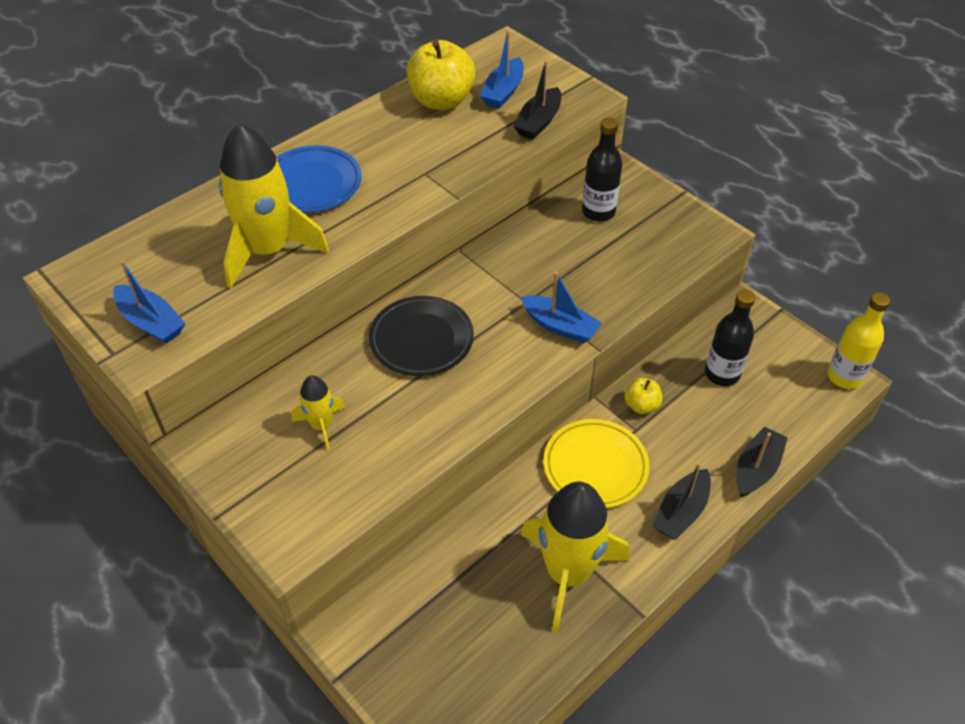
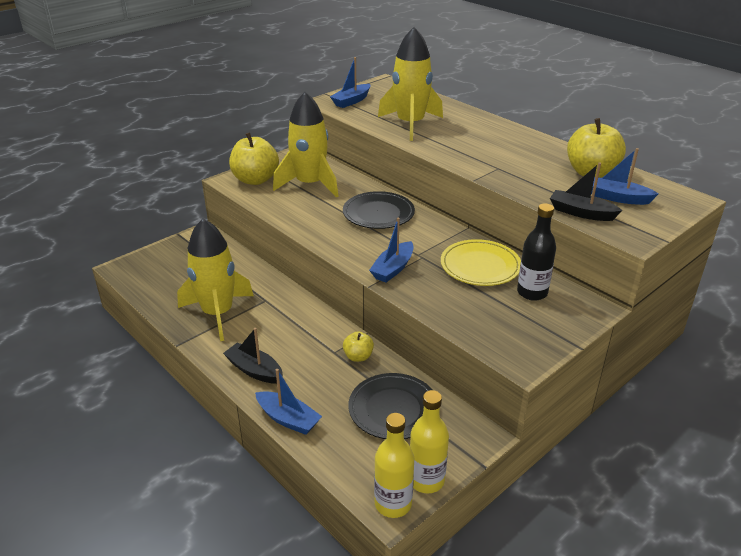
camera: 90 degrees right, 15 degrees down
blue plate [276,145,362,213] -> none
yellow rocket [291,375,345,451] -> yellow rocket [273,92,338,198], size x2.02
yellow plate [543,419,650,508] -> yellow plate moved to [441,239,521,286]
black bottle [705,290,755,386] -> black plate [348,373,432,439]
black boat [736,426,788,497] -> blue boat [255,369,322,435]
none -> yellow apple [229,132,279,185]
none -> yellow bottle [410,390,449,493]

